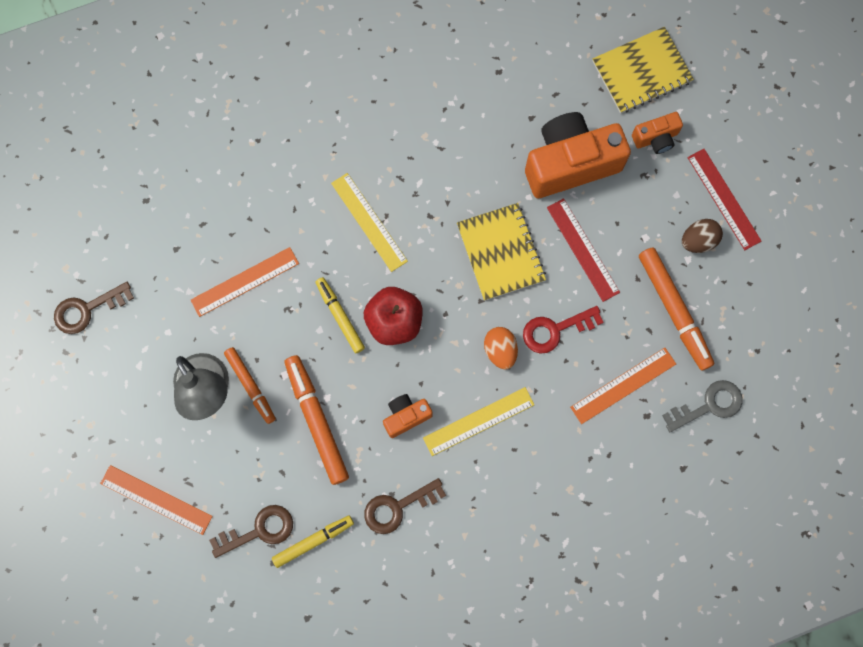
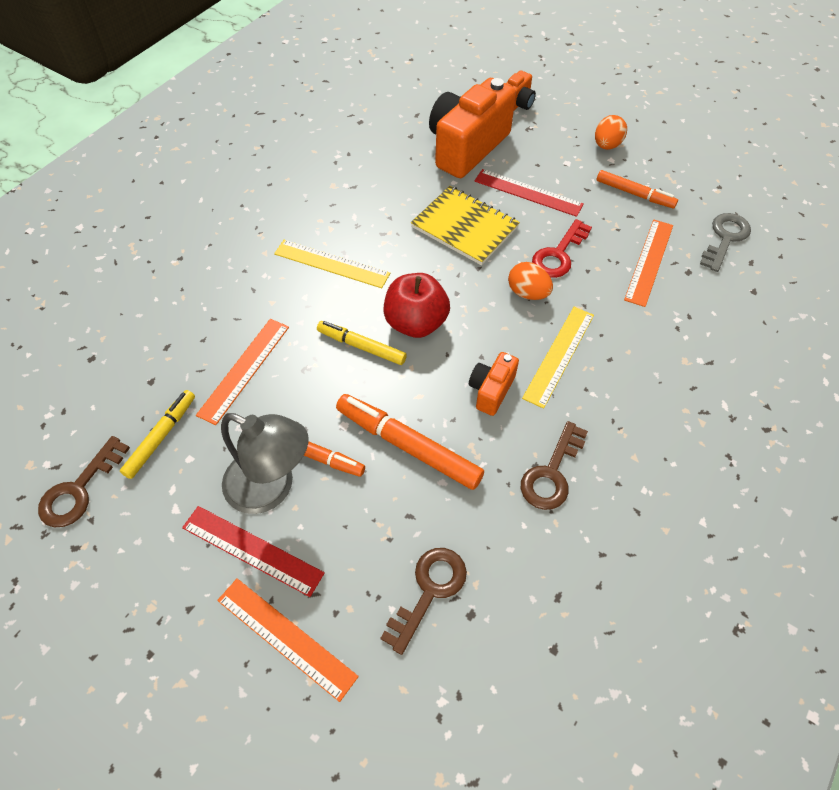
camera: 35 degrees left, 20 degrees down
orange ruler [100,465,213,535] -> orange ruler turned 45 degrees clockwise [217,578,359,702]
yellow marker [272,516,354,568] -> yellow marker moved to [120,390,195,479]
yellow notebook [593,27,694,113] -> none
orange marker [639,247,714,371] -> orange marker [597,170,678,208], size x0.64
brown egg [682,219,723,253] -> orange egg [595,115,627,150]
red ruler [687,149,761,250] -> red ruler moved to [182,506,325,597]

